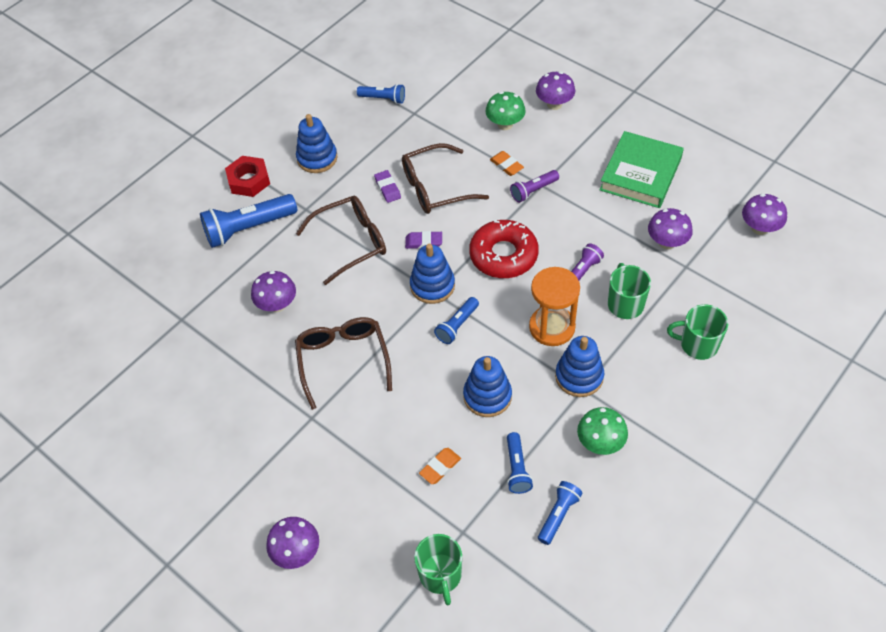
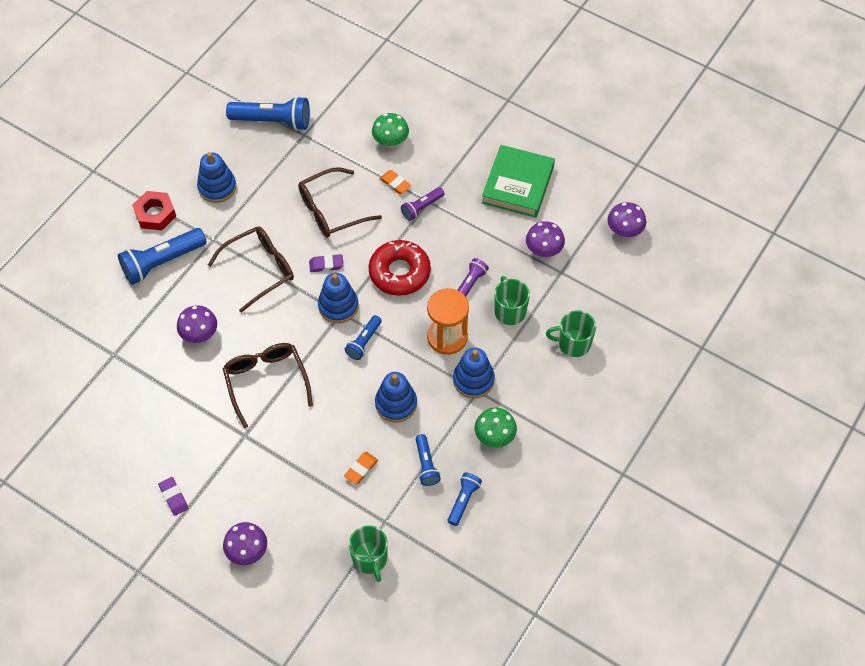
camera: 10 degrees left, 5 degrees up
blue flashlight [357,84,405,104] -> blue flashlight [226,96,310,131], size x1.80
purple eraser [374,170,401,203] -> purple eraser moved to [158,477,188,516]
purple mushroom [536,71,575,110] -> none

